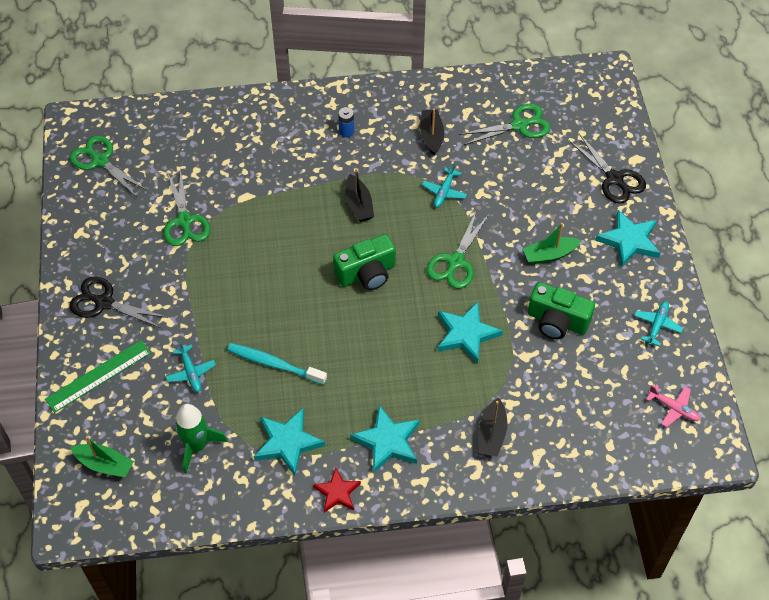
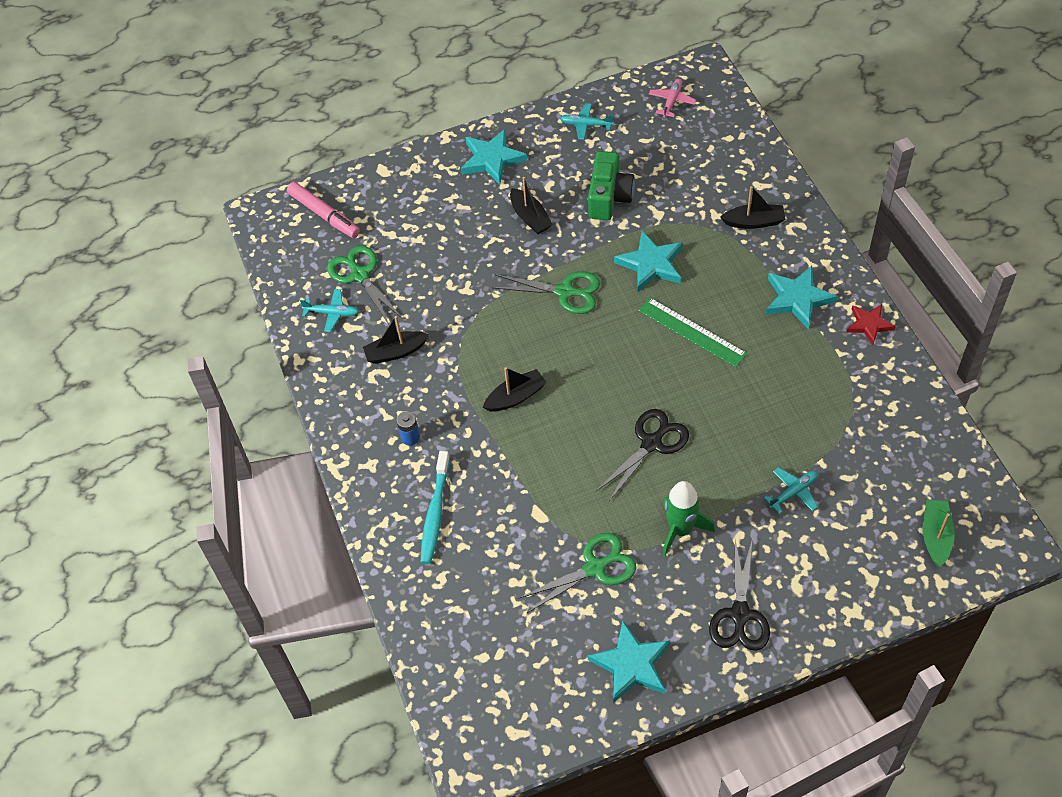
camera: 100 degrees left, 0 degrees up
green ruler [45,340,151,413] -> green ruler moved to [638,298,747,367]
green scissors [69,136,148,197] -> none
green rocket [175,404,228,474] -> green rocket moved to [662,481,715,557]
turquoise toothbrush [227,343,327,385] -> turquoise toothbrush moved to [421,451,450,564]
turquoise star [254,408,325,476] -> turquoise star moved to [588,621,670,703]
green camera [333,234,396,290] -> none
turquoise plane [422,163,467,207] -> turquoise plane moved to [300,289,359,332]
green boat [523,223,581,264] -> black boat [510,177,553,234]
black scissors [569,134,646,204] -> black scissors moved to [596,409,689,501]
none -> pink marker [287,182,360,238]

